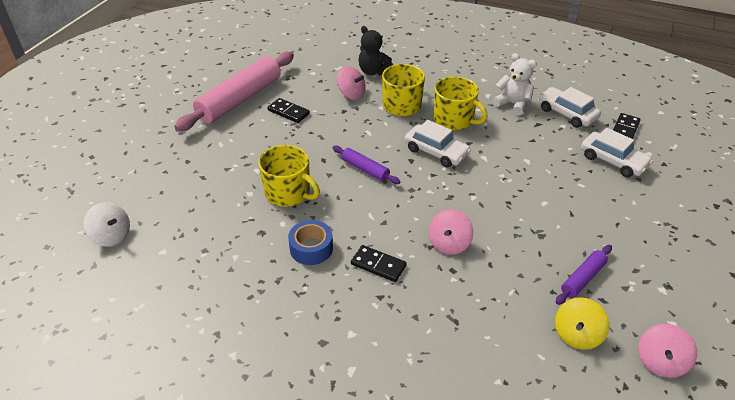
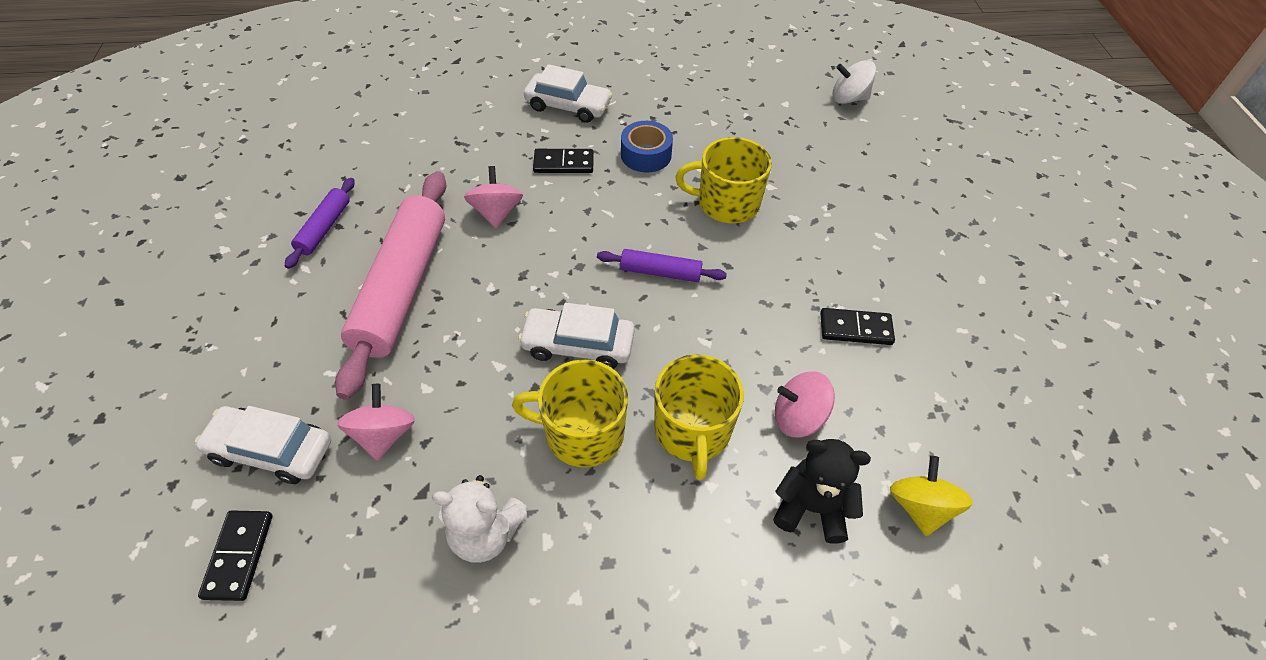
camera: 150 degrees right, 10 degrees up
pink rolling pin [174,52,294,131] -> pink rolling pin moved to [335,171,447,400]
white car [538,87,601,128] -> white car moved to [524,64,613,123]
yellow spinning top [555,297,609,350] -> yellow spinning top moved to [890,456,973,536]
pink spinning top [638,324,697,378] -> pink spinning top moved to [337,384,415,461]

